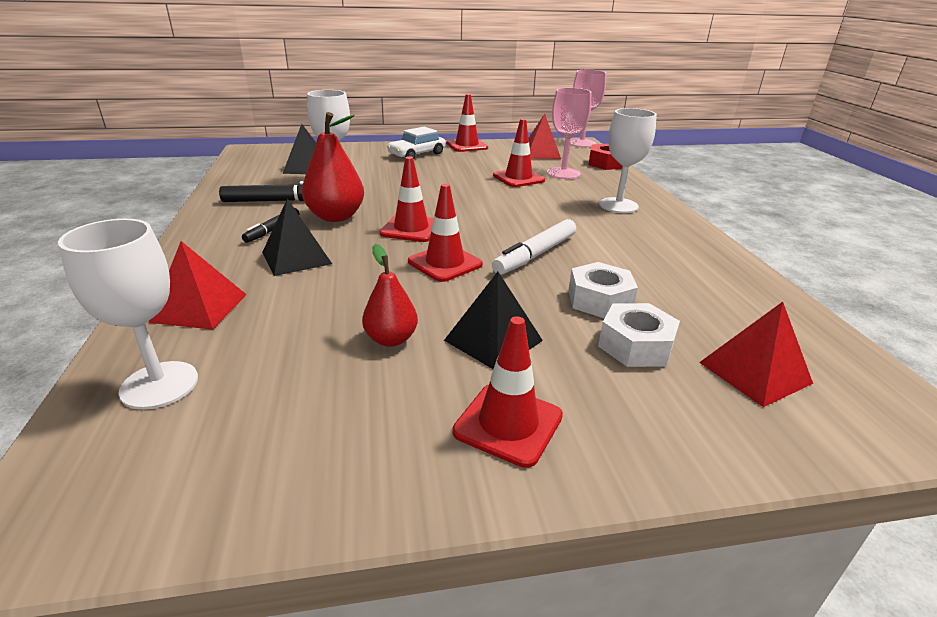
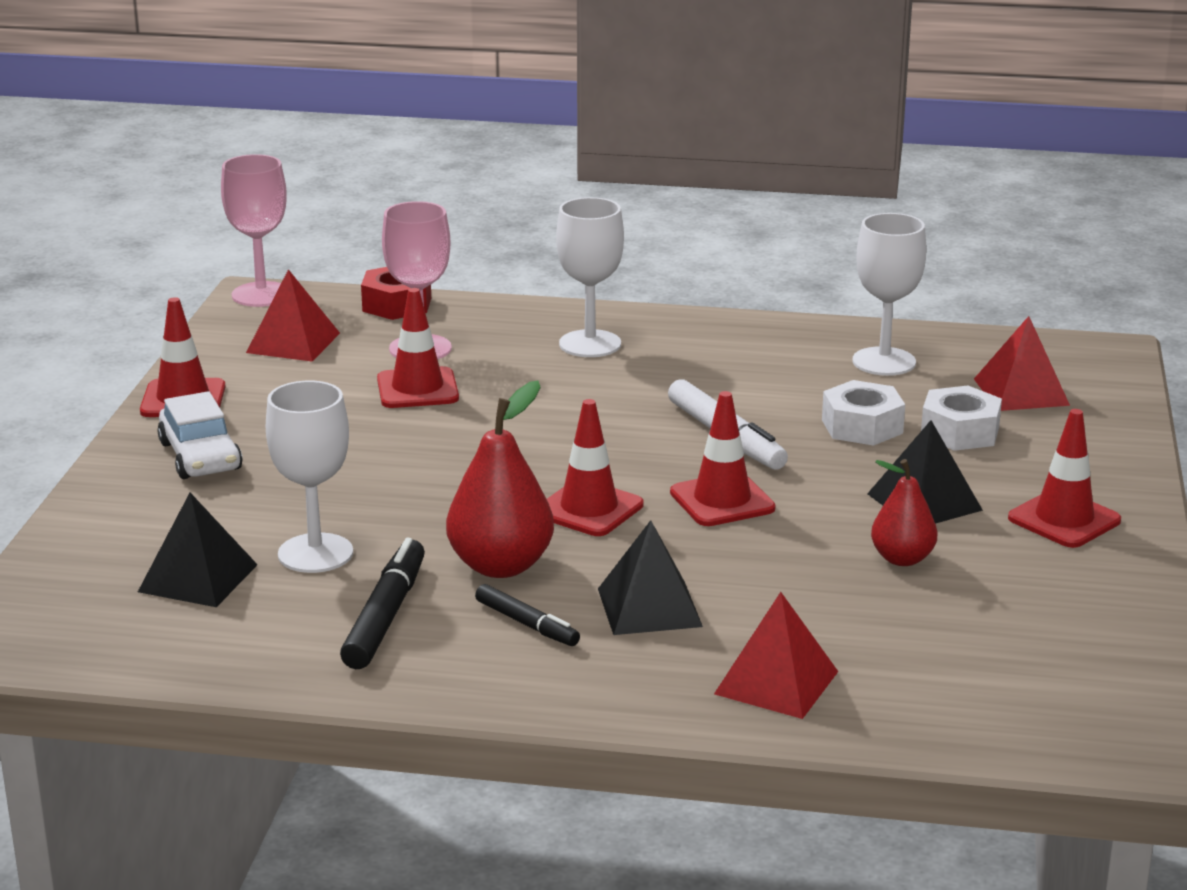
camera: 70 degrees left, 5 degrees down
white goblet [58,219,198,409] -> white goblet moved to [852,213,926,376]

